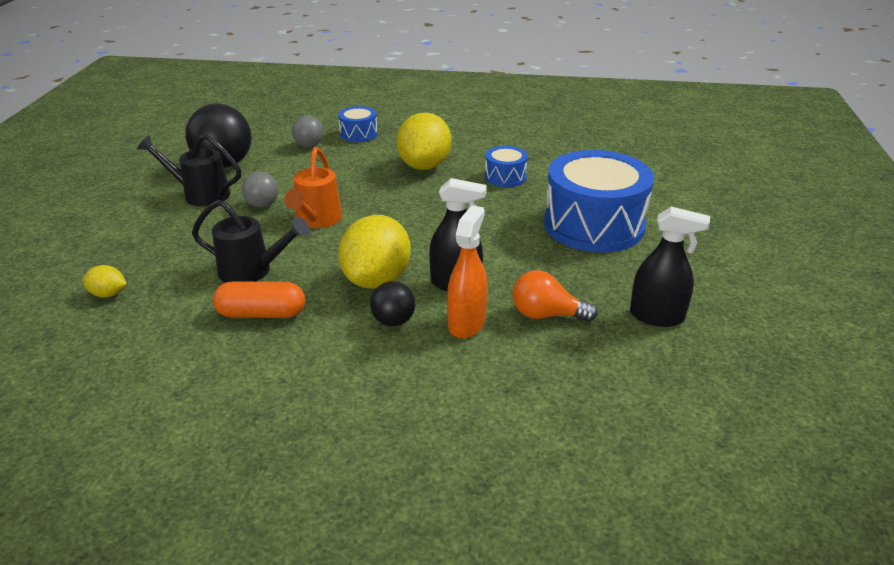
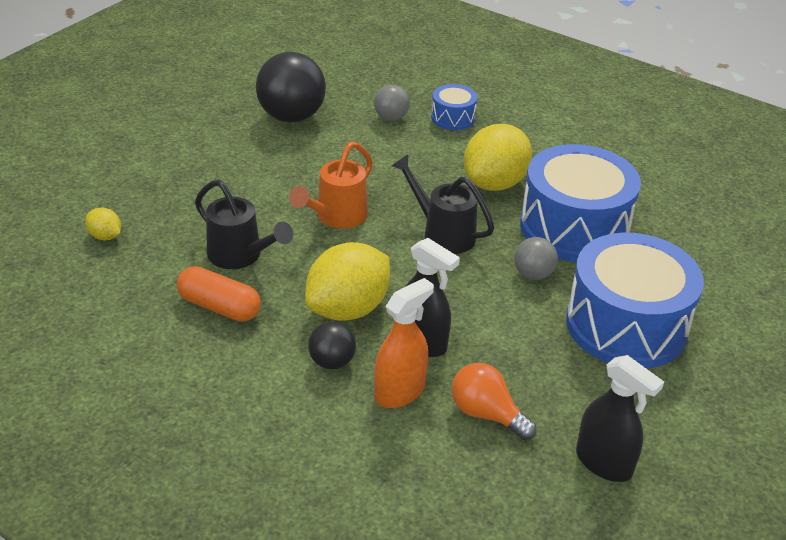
camera: 25 degrees right, 5 degrees up
black watering can [137,134,241,206] -> black watering can moved to [392,154,494,254]
grey ball [242,171,279,208] -> grey ball moved to [514,237,558,280]
blue drum [485,146,528,187] -> blue drum [520,144,641,262], size x2.15

